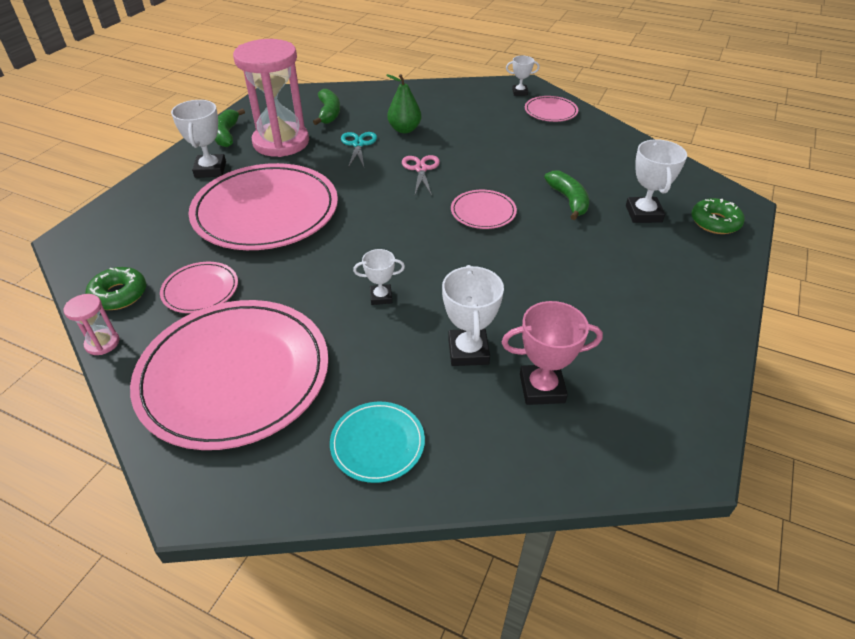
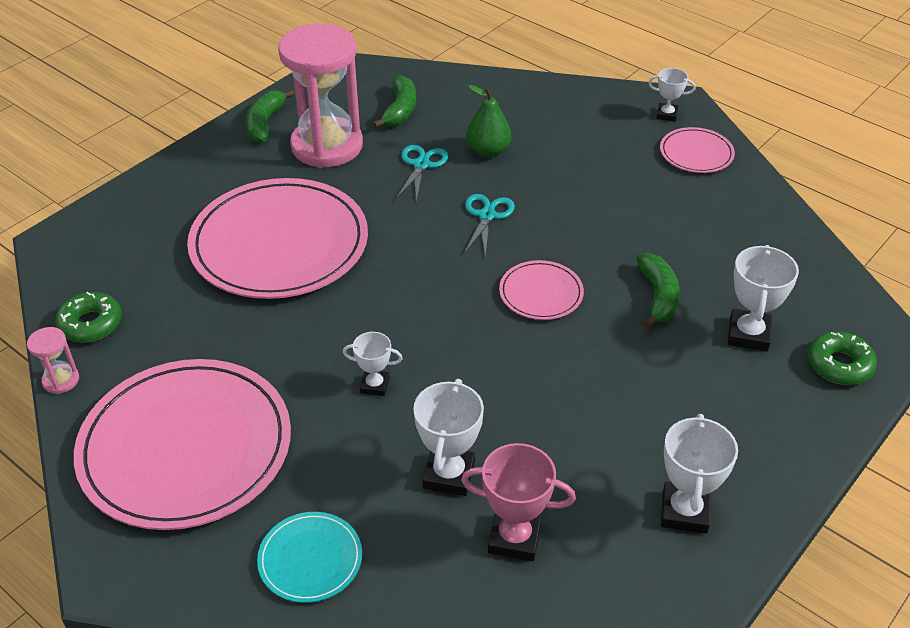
camera: 15 degrees right, 0 degrees up
pink plate [160,262,238,313] -> none
white trophy [171,100,226,178] -> white trophy moved to [661,414,738,534]
pink scissors [402,155,440,196] -> turquoise scissors [464,194,515,257]

